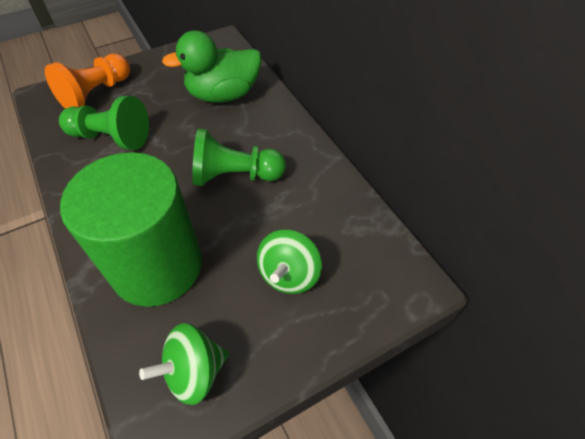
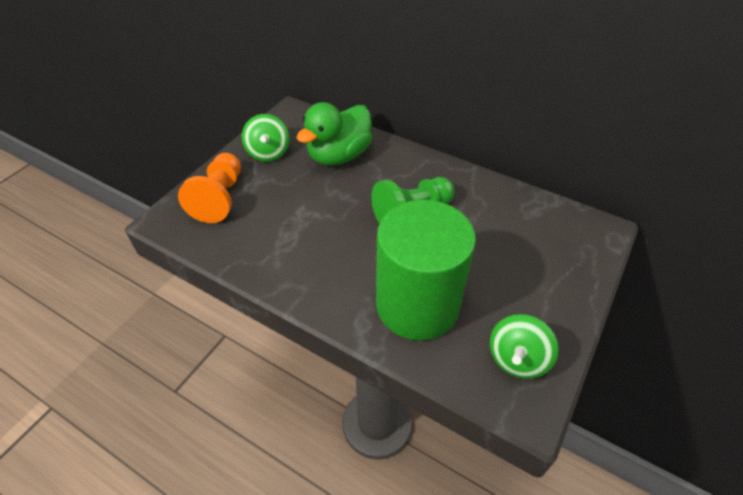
camera: 30 degrees left, 5 degrees down
green pawn [59,96,149,150] -> none
green spinning top [257,230,322,294] -> green spinning top moved to [242,114,290,162]

